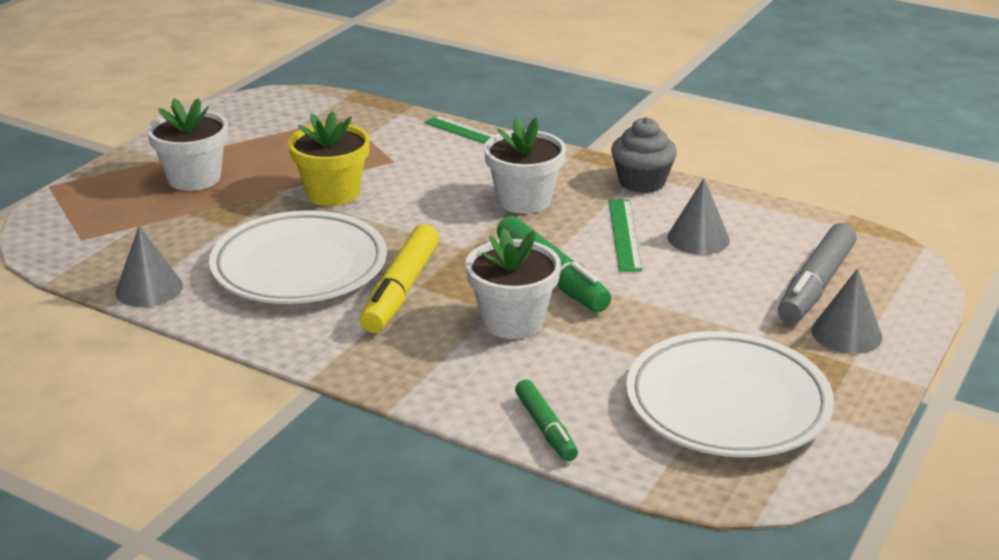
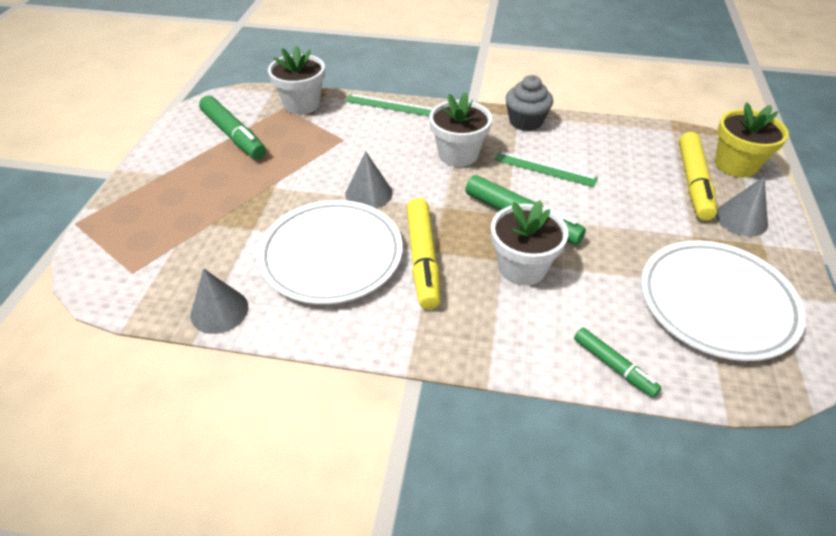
camera: 20 degrees left, 15 degrees up
white flower pot [147,98,228,191] -> white flower pot moved to [268,46,325,114]
yellow flower pot [288,111,370,206] -> yellow flower pot moved to [715,102,789,178]
green ruler [609,199,642,272] -> green ruler turned 45 degrees counterclockwise [494,151,598,187]
grey cone [667,178,730,255] -> grey cone moved to [345,151,392,208]
grey marker [778,223,856,323] -> yellow marker [679,132,717,221]
none -> green marker [199,96,266,160]

